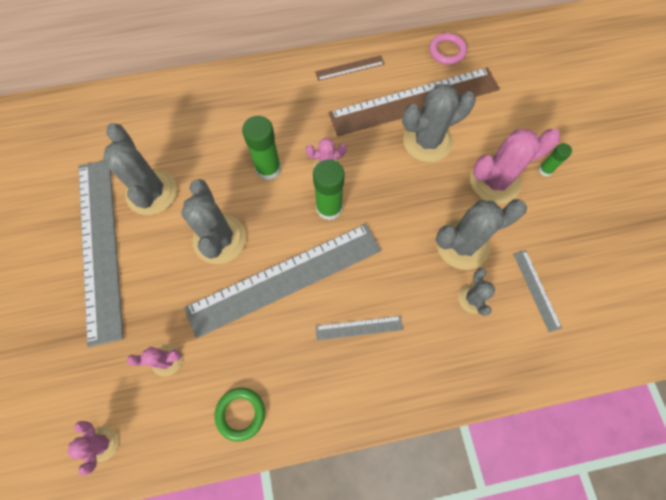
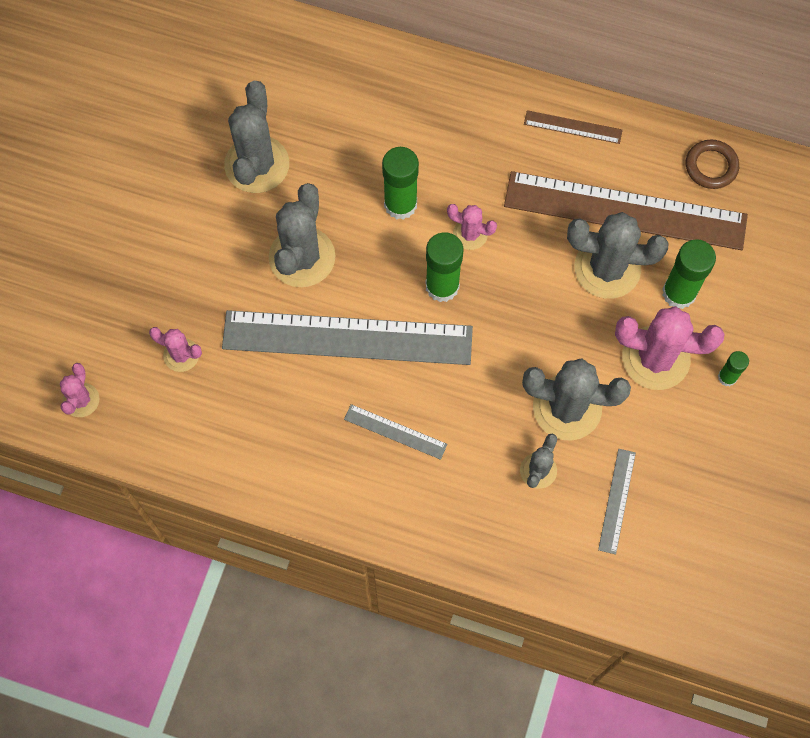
camera: 30 degrees right, 0 degrees up
grey ruler [79,161,124,347] -> none
green ring [215,388,265,442] -> none
pink ring [429,33,467,65] -> brown ring [686,140,739,189]
none -> green glue stick [662,239,716,309]

